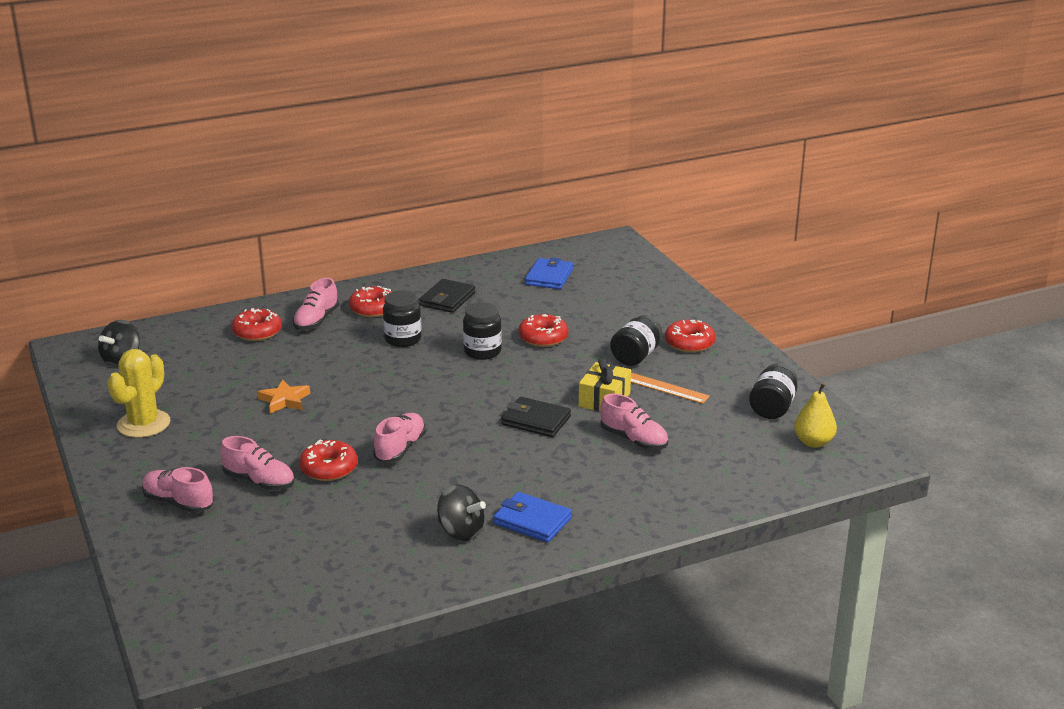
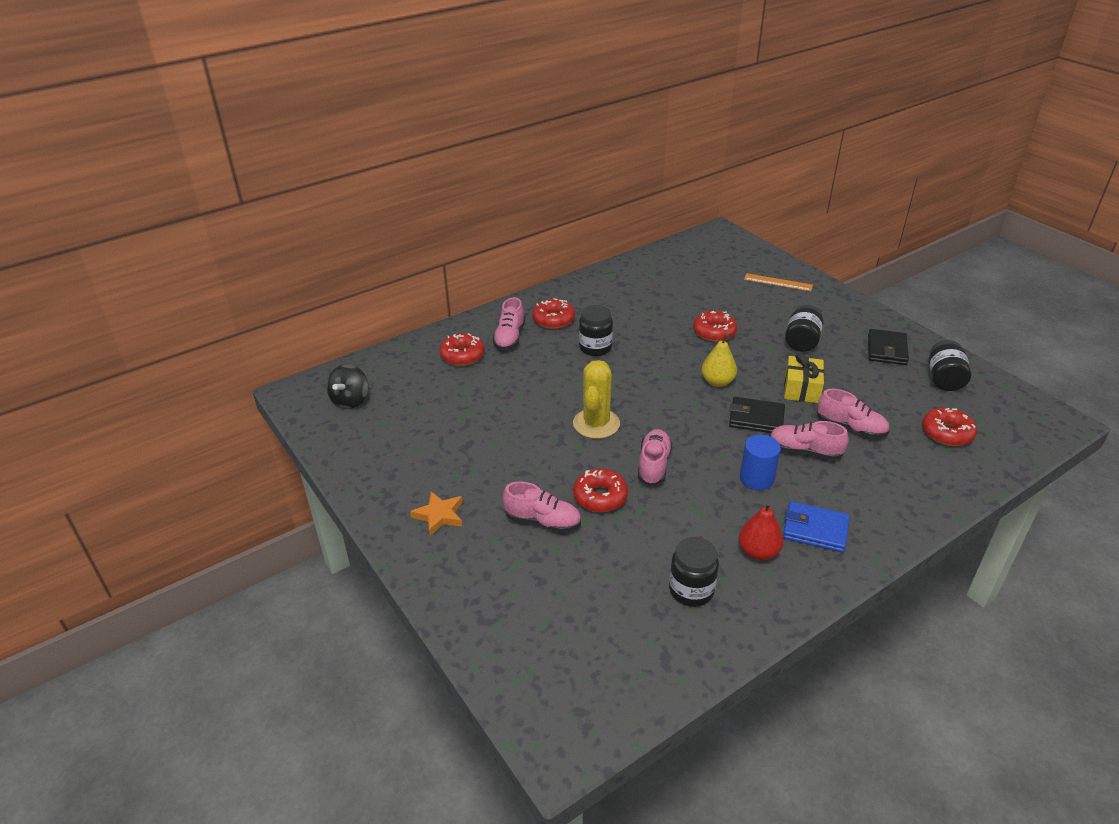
camera: 10 degrees left, 10 degrees up
yellow cactus [107,349,170,438] -> yellow cactus moved to [573,360,620,439]
pink shoe [142,467,214,513] -> pink shoe moved to [769,421,849,460]
orange star [258,379,310,413] -> orange star moved to [410,491,463,536]
black wallet [419,279,476,313] -> black wallet moved to [868,329,909,365]
black spinning top [437,484,486,541] -> red pear [739,502,784,560]
black jar [463,302,502,360] -> black jar moved to [669,537,719,607]
blue wallet [525,257,573,289] -> none
orange ruler [631,373,710,404] -> orange ruler moved to [744,273,813,291]
red donut [665,320,715,353] -> red donut moved to [922,407,977,446]
yellow pear [794,383,837,448] -> yellow pear moved to [702,334,737,387]
none -> blue cylinder [740,435,781,490]

